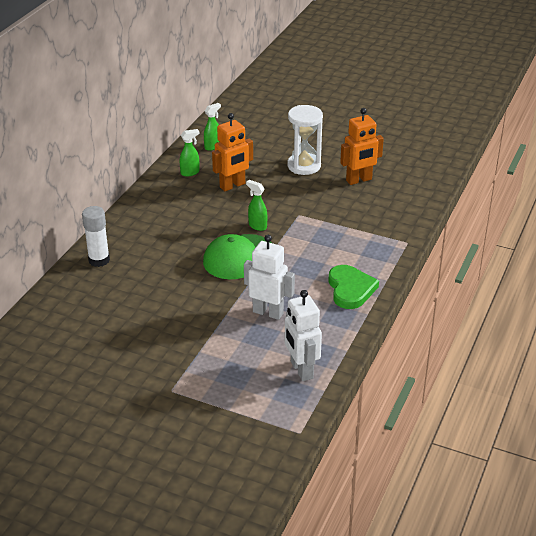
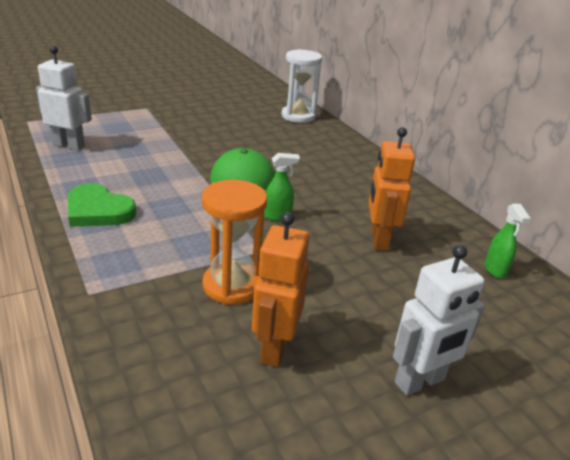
camera: 125 degrees right, 5 degrees down
white glue stick [82,206,110,267] -> none
green spray bottle [180,129,199,176] -> none
white robot [244,235,295,320] -> white robot moved to [393,245,485,396]
white hourglass [287,105,323,175] -> white hourglass moved to [282,49,322,123]
none -> orange hourglass [202,180,267,305]

